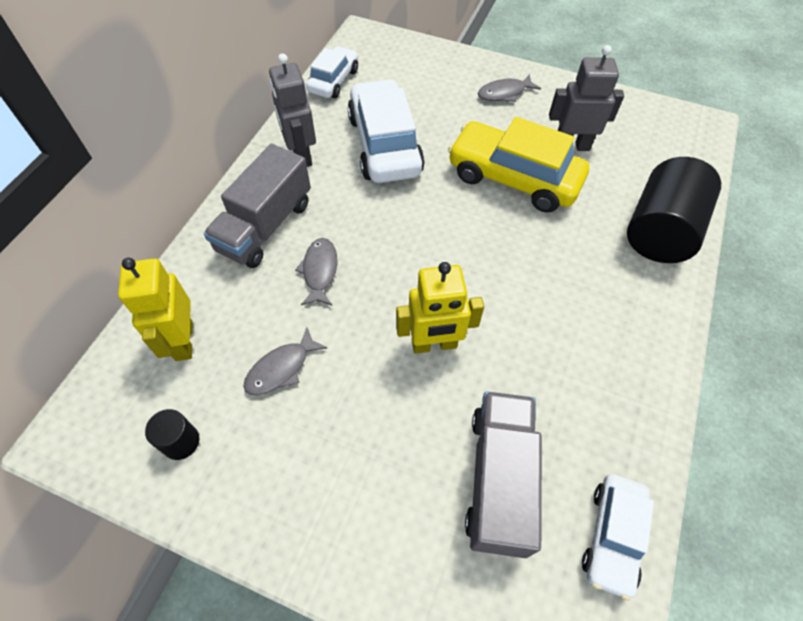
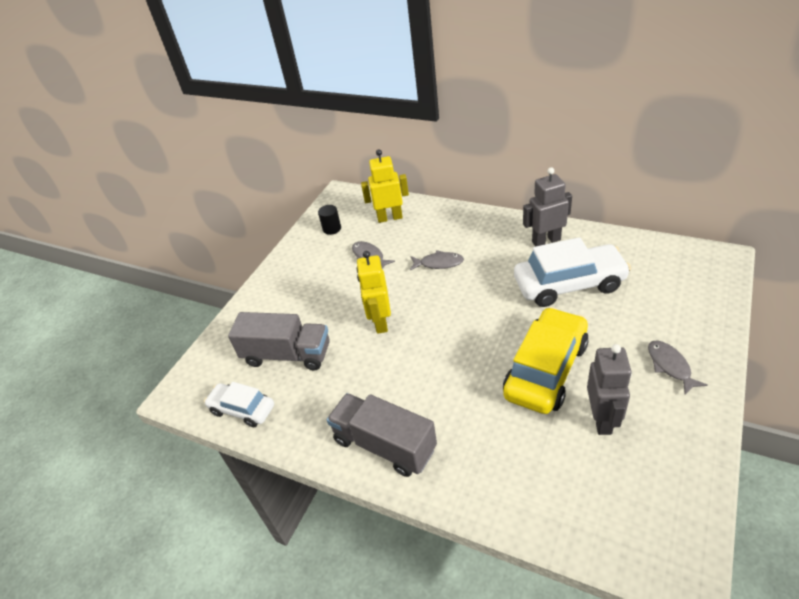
camera: 100 degrees right, 15 degrees down
grey truck [203,144,311,268] -> grey truck moved to [327,393,437,477]
white car [306,46,358,98] -> none
black cylinder [627,157,721,263] -> none

